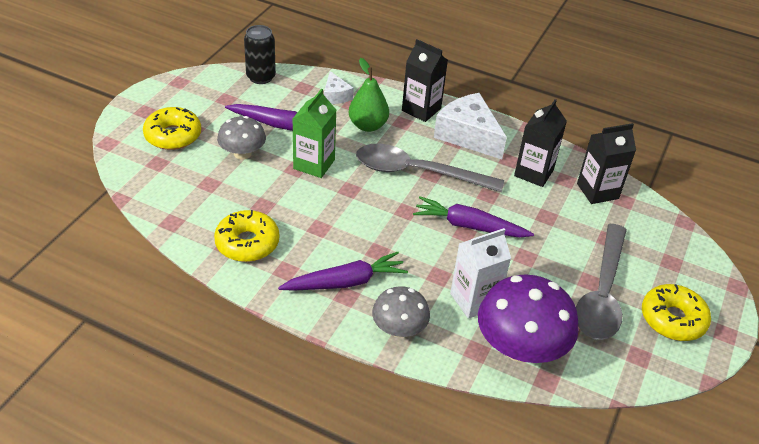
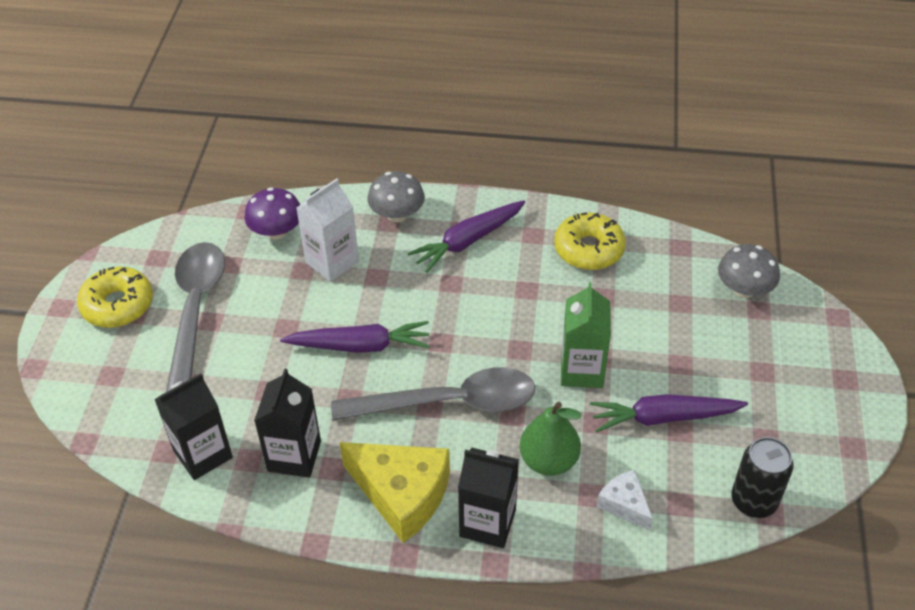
camera: 165 degrees right, 5 degrees up
yellow donut [143,107,201,150] -> none
grey mushroom [217,116,266,160] -> grey mushroom moved to [718,244,780,298]
white cheese [434,93,507,159] -> yellow cheese [340,442,450,543]
purple mushroom [478,274,579,363] -> purple mushroom [245,187,300,240], size x0.59

